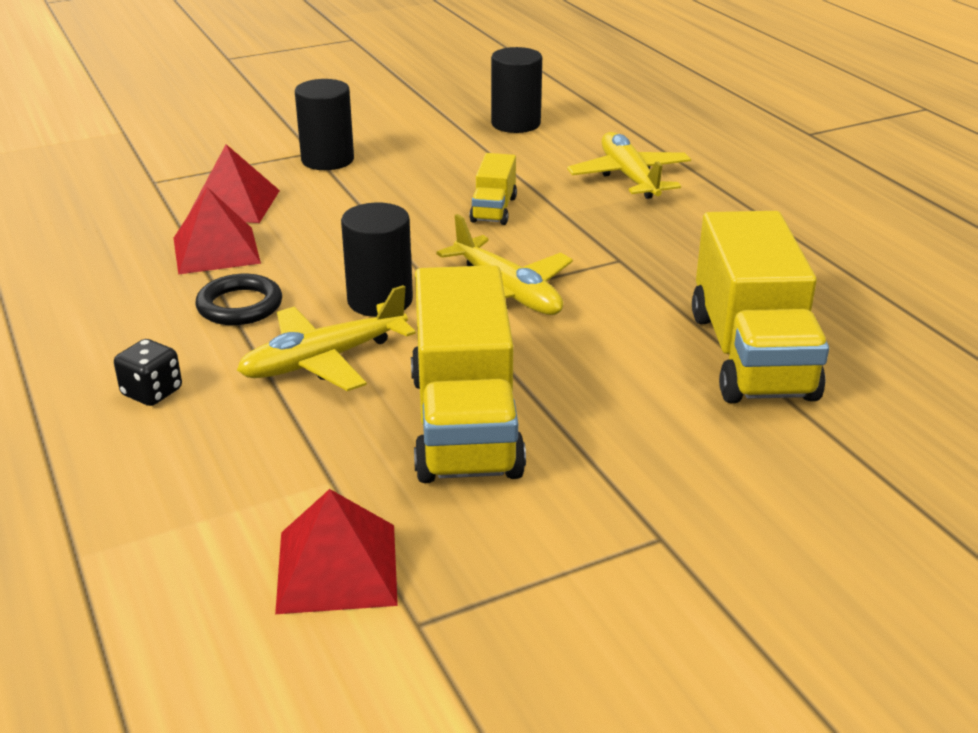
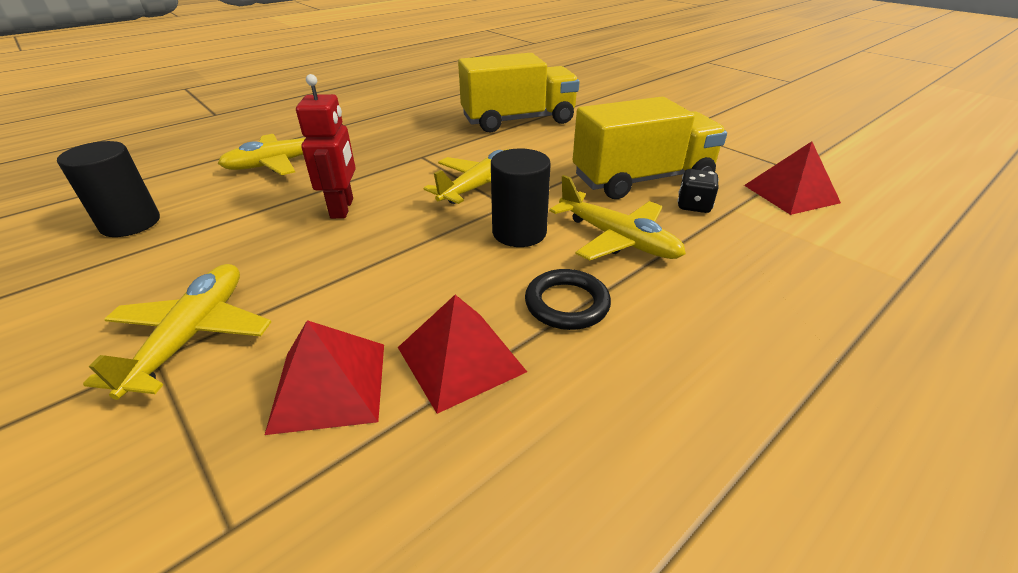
camera: 105 degrees left, 5 degrees up
black dice [114,339,182,406] -> black dice moved to [678,169,719,213]
black cylinder [295,79,354,170] -> yellow plane [83,264,271,400]
yellow truck [469,153,517,225] -> red robot [296,74,356,219]

